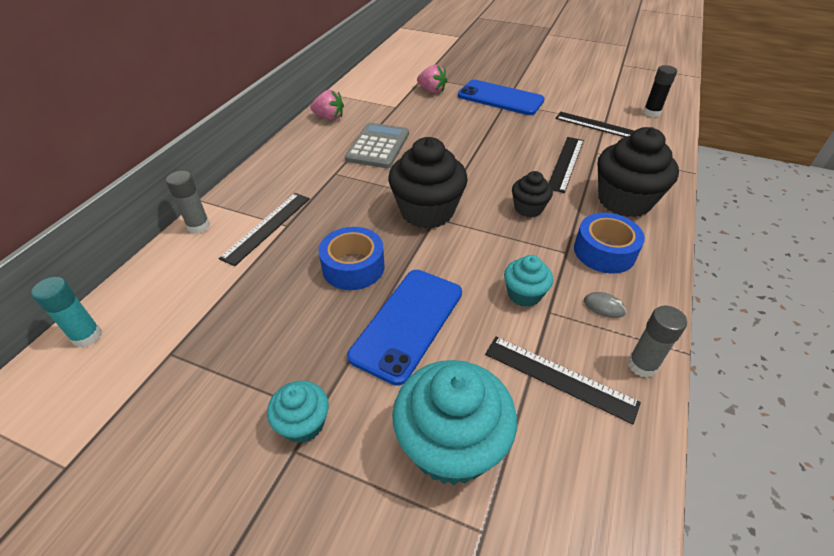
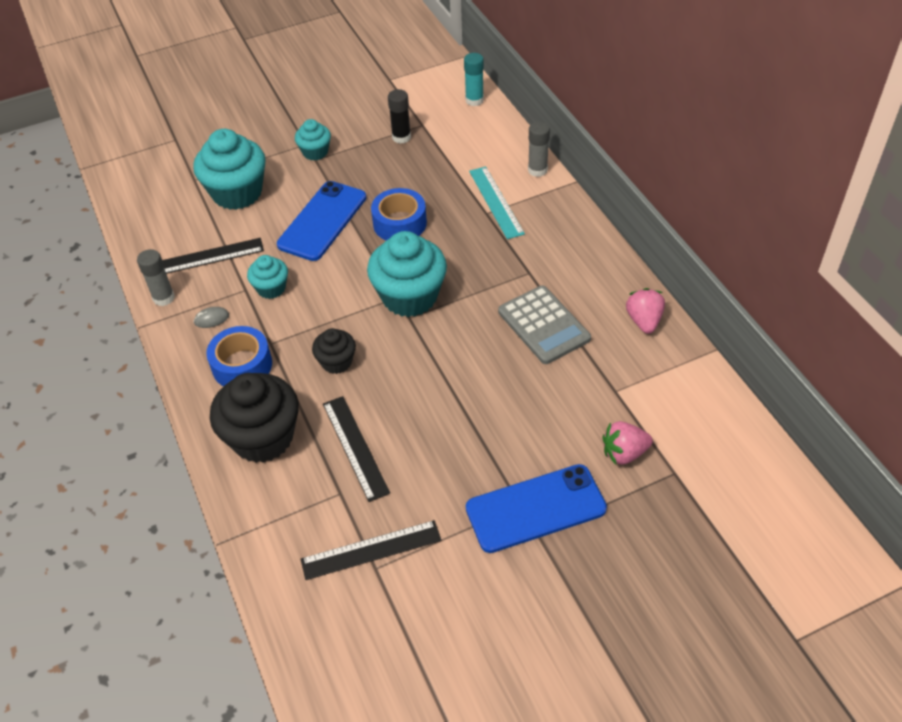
camera: 135 degrees right, 5 degrees up
black ruler [219,193,310,266] -> turquoise ruler [469,166,525,239]
pink strawberry [310,90,344,120] -> pink strawberry turned 120 degrees clockwise [626,288,665,334]
blue phone [347,270,462,386] -> blue phone turned 45 degrees clockwise [277,181,366,261]
black cupcake [388,137,468,229] -> turquoise cupcake [367,231,447,317]
black glue stick [643,65,677,117] -> black glue stick moved to [388,89,411,144]

